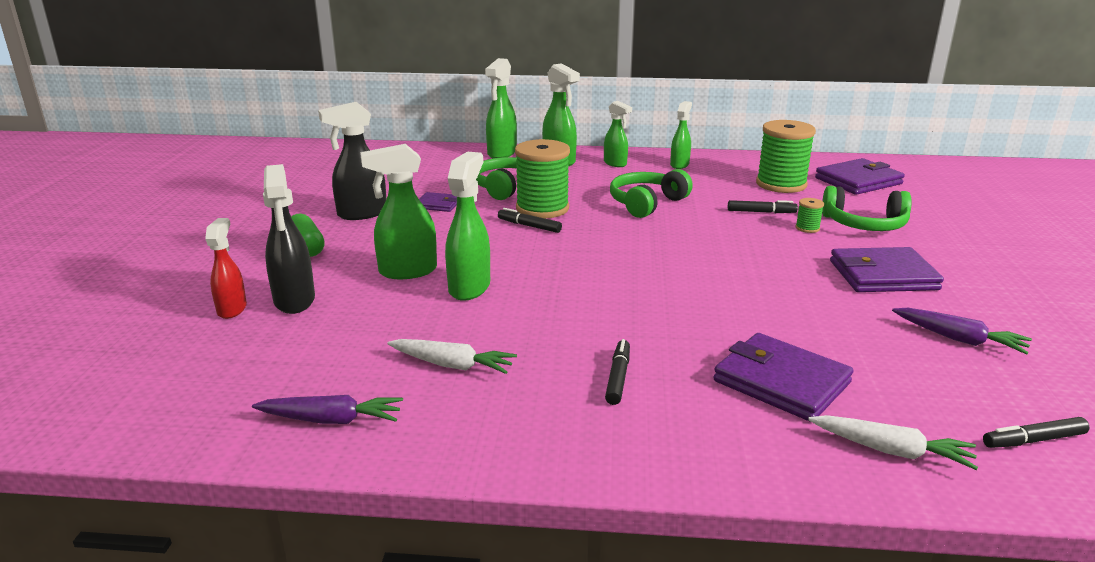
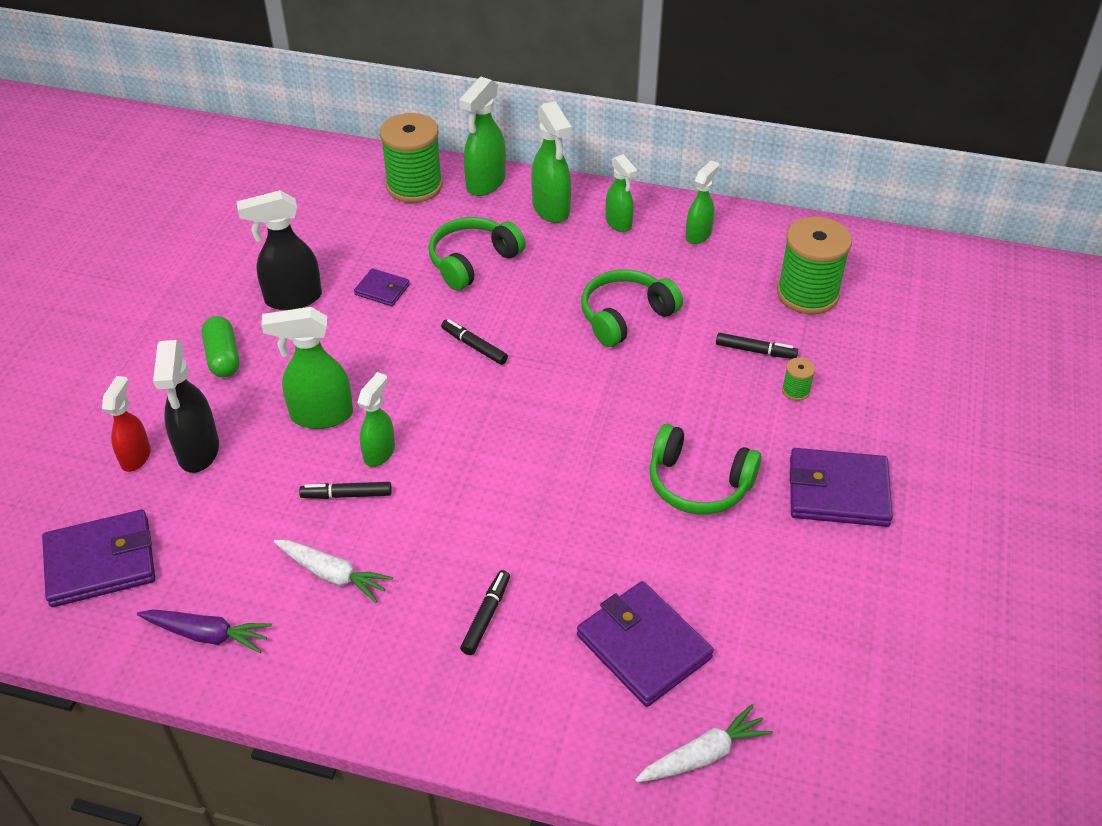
camera: 10 degrees right, 20 degrees up
green spray bottle [445,152,490,301] -> green spray bottle [357,372,395,467], size x0.65
green spool [515,139,570,218] -> green spool moved to [380,113,443,203]
white carrot [808,415,978,470] -> white carrot turned 60 degrees counterclockwise [635,704,773,782]
purple wallet [815,158,905,195] -> purple wallet moved to [42,510,155,607]
green headphones [822,186,912,231] -> green headphones moved to [649,424,762,514]
purple carrot [892,308,1032,355] -> none
black marker [983,417,1090,448] -> black marker moved to [299,482,392,499]

